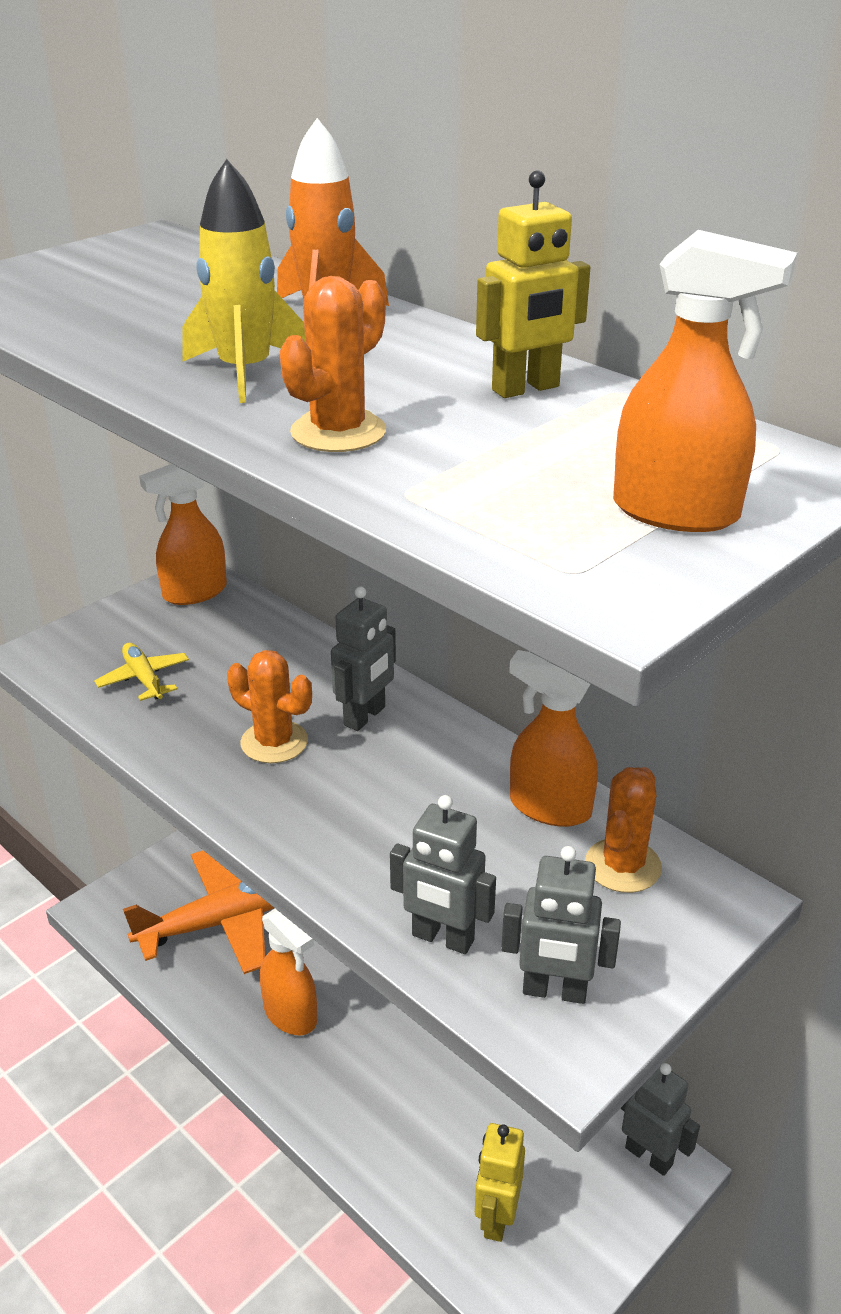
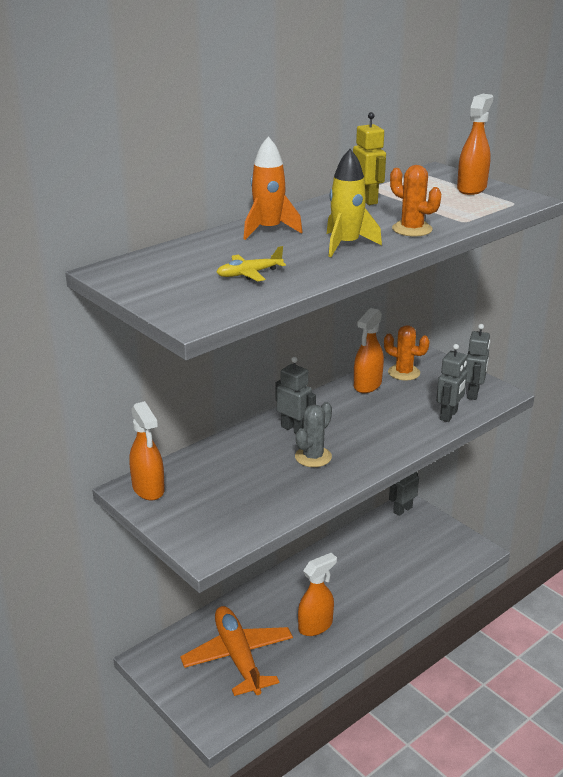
camera: 85 degrees left, 5 degrees down
yellow plane [94,643,189,701] -> yellow plane moved to [216,246,286,281]
orange cactus [227,650,312,763] -> grey cactus [295,402,332,467]
yellow robot [475,1123,525,1242] -> none

